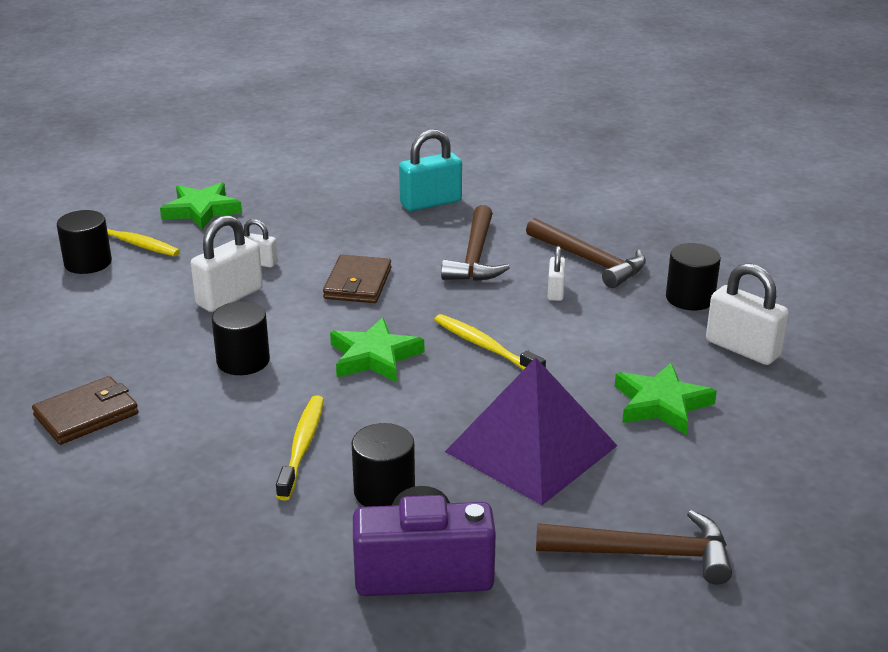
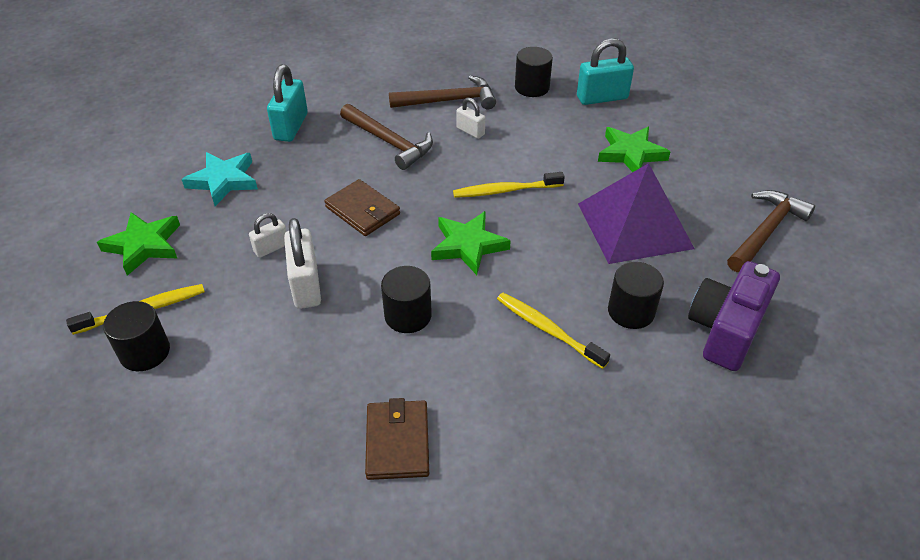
camera: 55 degrees left, 15 degrees up
white padlock [706,263,789,365] -> turquoise padlock [577,38,634,105]
none -> turquoise star [182,152,258,206]

